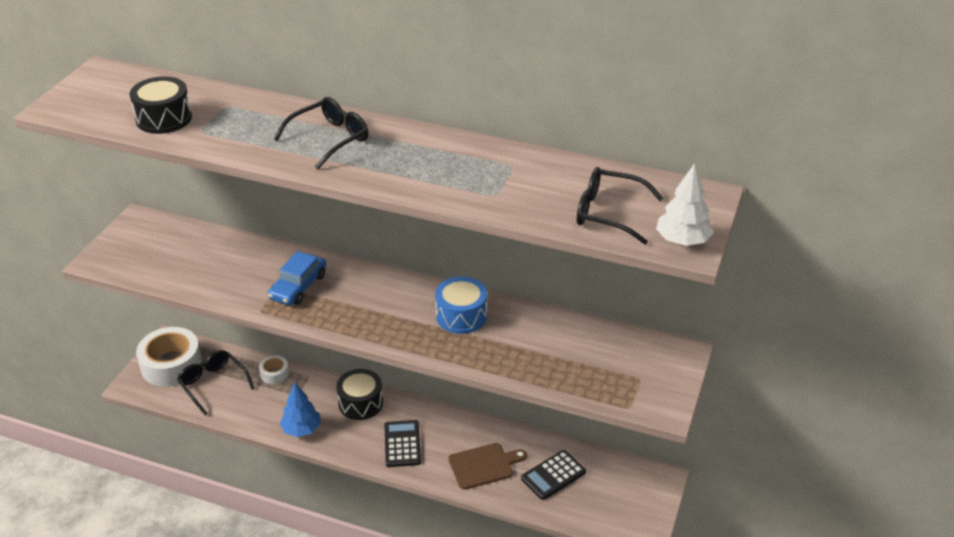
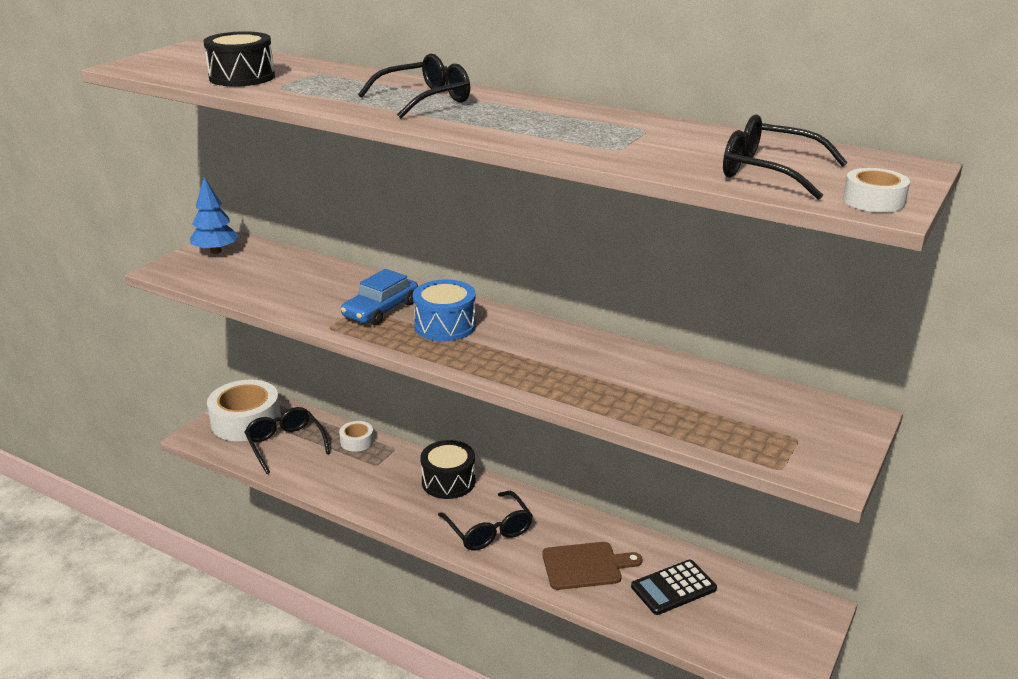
camera: 10 degrees right, 10 degrees down
blue tree [280,382,321,437] -> blue tree moved to [190,177,239,254]
black calculator [385,420,421,467] -> black glasses [438,491,533,551]
blue drum [435,276,487,334] -> blue drum moved to [413,279,476,341]
white tree [656,163,714,246] -> white tape [843,168,910,213]

